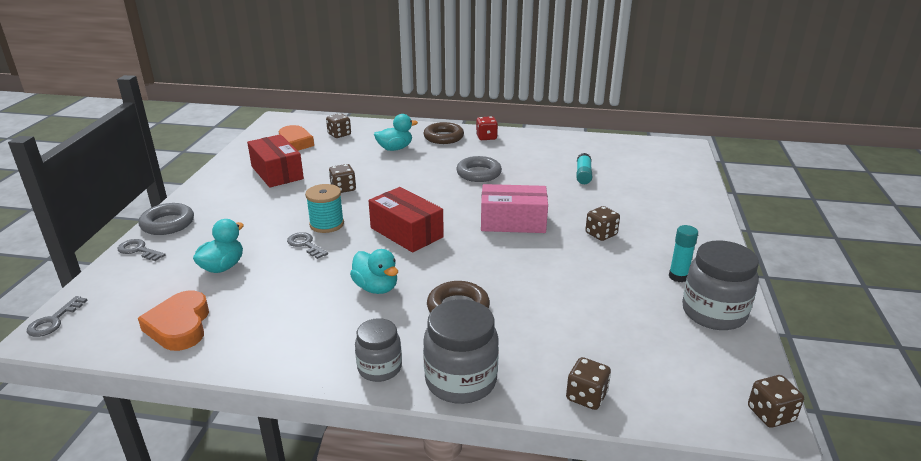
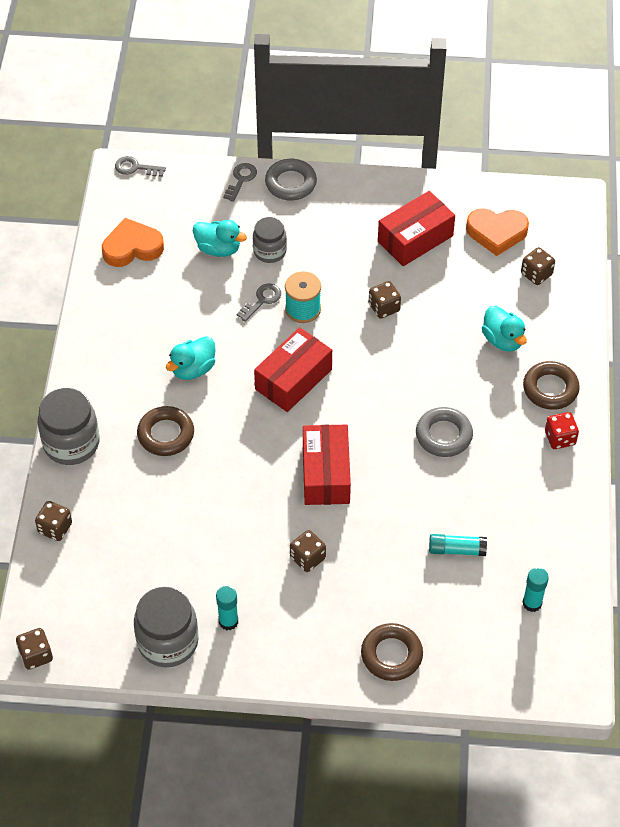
camera: 85 degrees right, 25 degrees up
grey jar [355,318,402,382] -> grey jar moved to [253,217,287,263]
pink box [481,184,548,233] -> red box [303,425,351,505]
none -> brown ring [361,623,423,681]
none -> turquoise glue stick [523,567,549,612]

